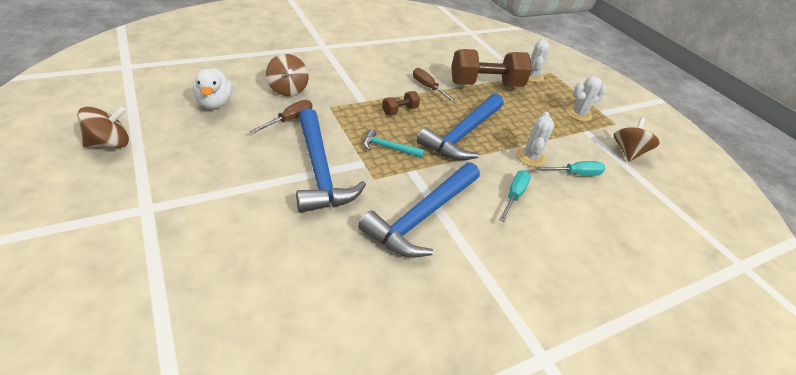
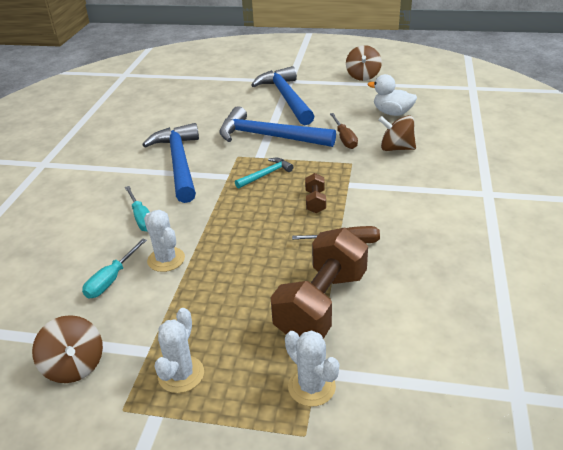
camera: 135 degrees right, 5 degrees down
blue hammer [417,93,504,160] -> blue hammer moved to [251,66,315,125]

